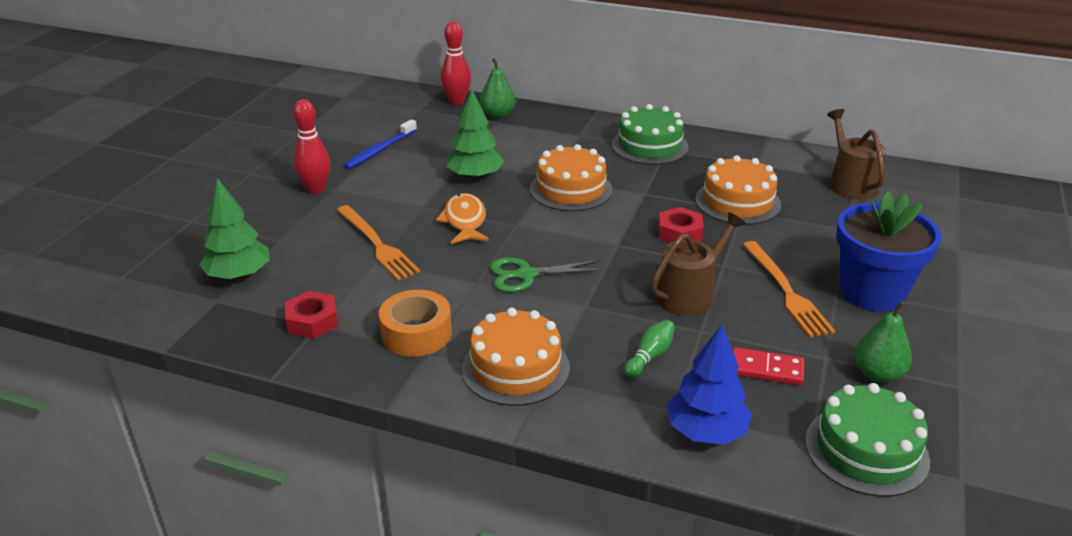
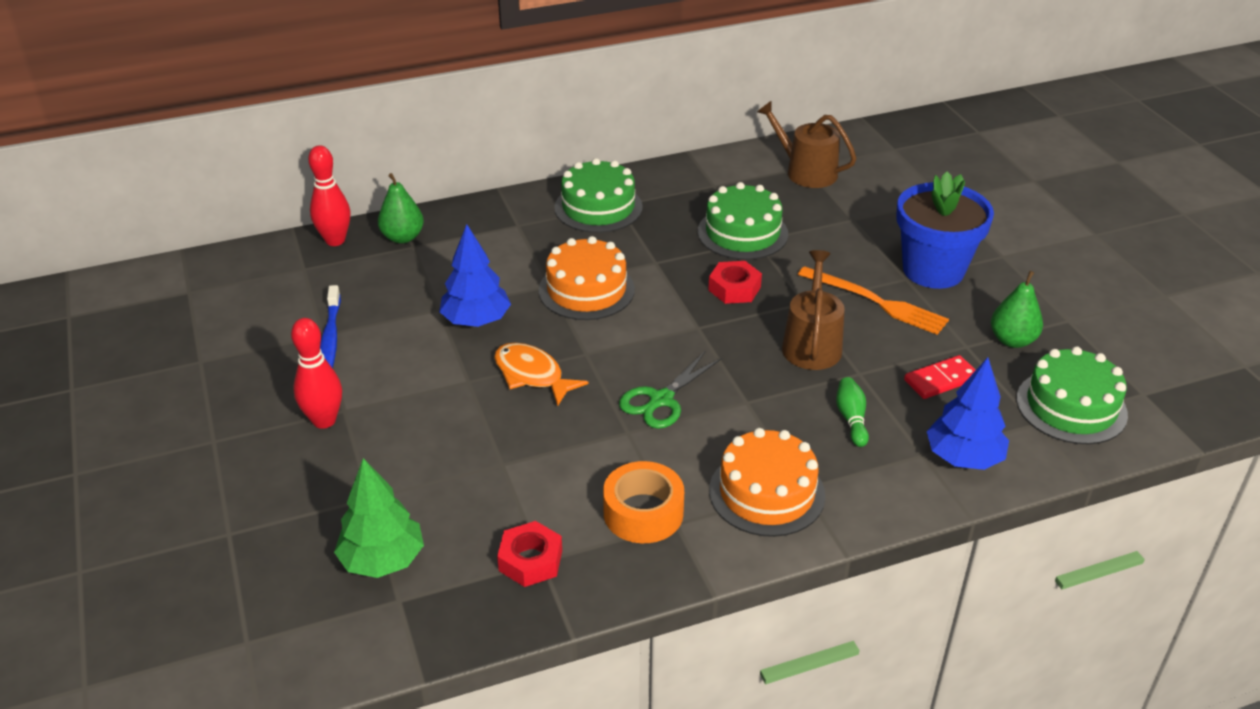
camera: 40 degrees left, 5 degrees up
orange fork [337,205,420,281] -> none
green tree [446,89,505,180] -> blue tree [439,224,511,327]
orange cake [695,155,781,225] -> green cake [698,182,788,260]

